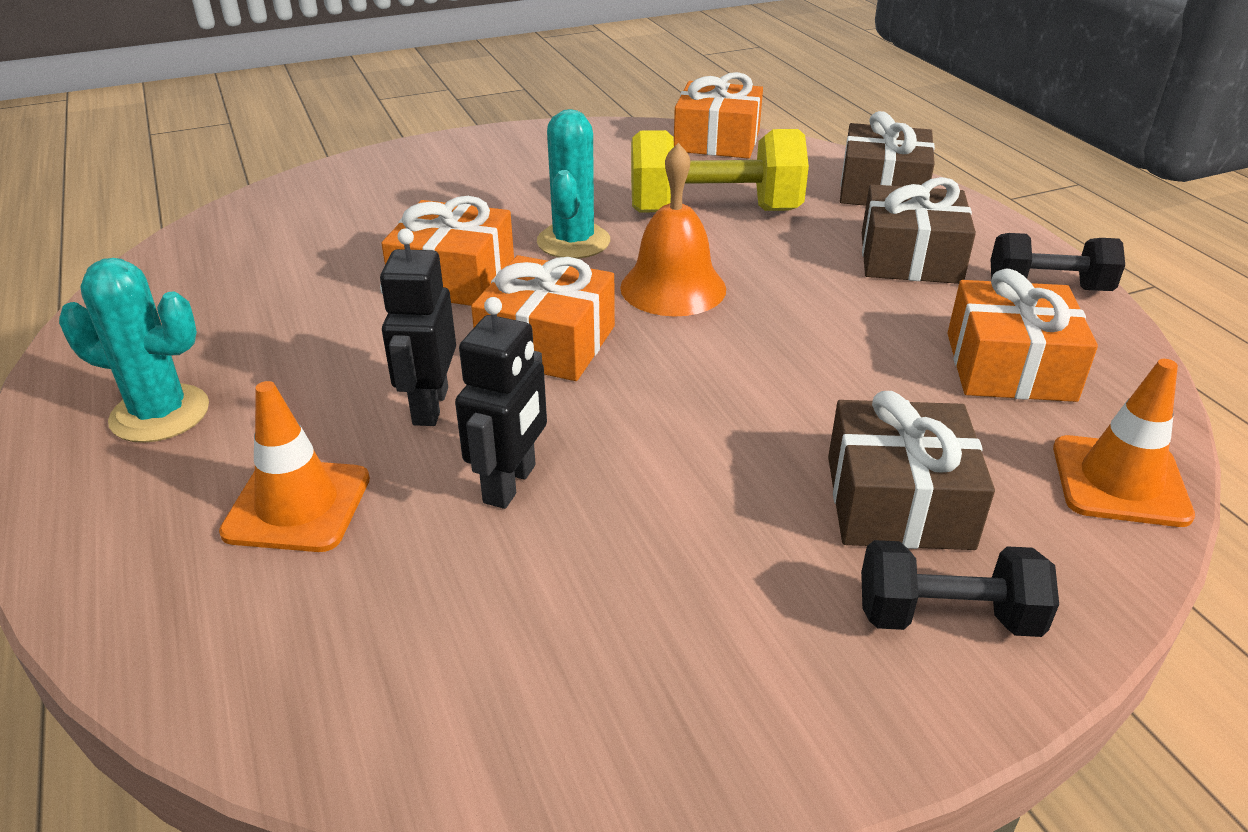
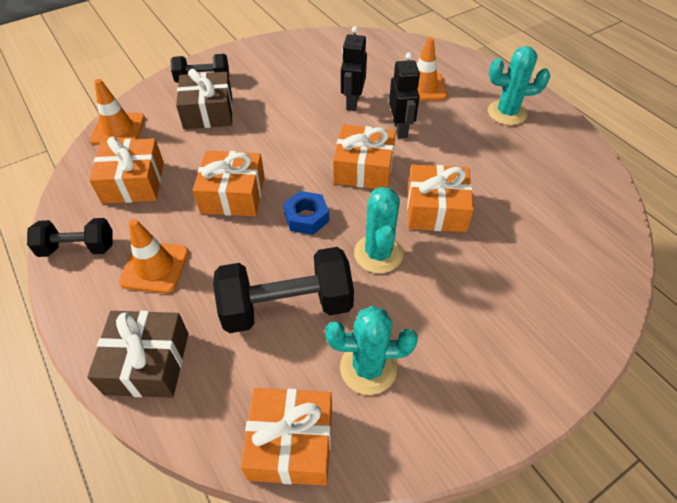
camera: 170 degrees right, 15 degrees up
orange bell [620,143,726,317] -> blue nut [283,191,329,235]
yellow dumbbell [631,129,809,213] -> black dumbbell [213,247,354,333]
brown gift [862,177,976,284] -> orange traffic cone [119,219,189,293]
none -> orange gift [193,151,265,216]
none -> turquoise cactus [325,306,418,395]

